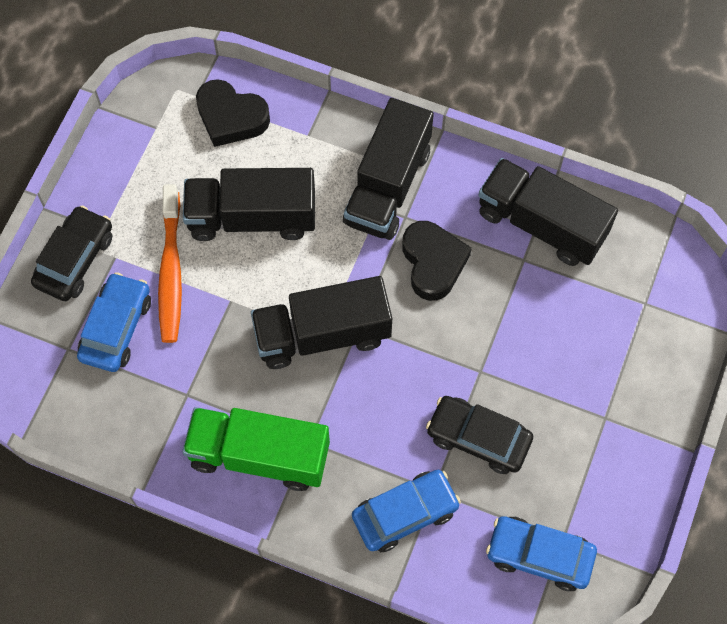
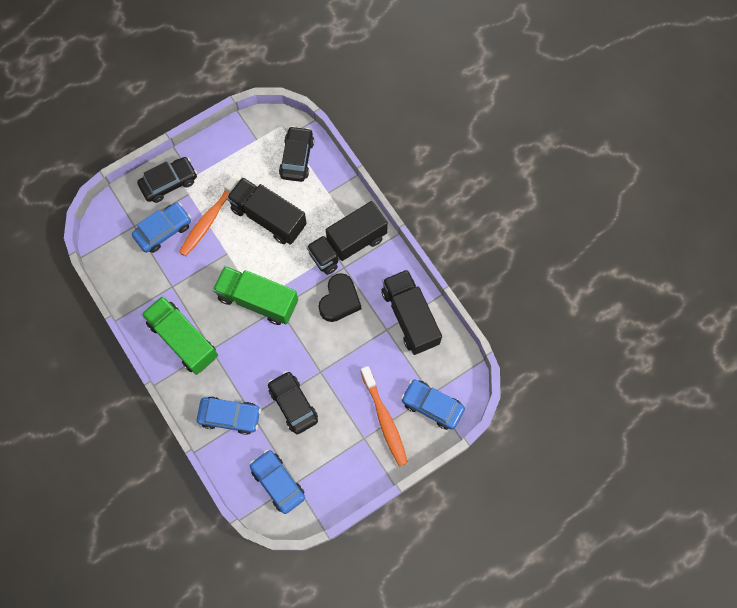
camera: 35 degrees right, 5 degrees up
black heart [196,79,270,147] -> black car [279,126,314,182]
black truck [251,276,392,369] -> green truck [213,266,298,325]
none -> orange toothbrush [361,366,408,466]
none -> blue car [401,379,465,430]

